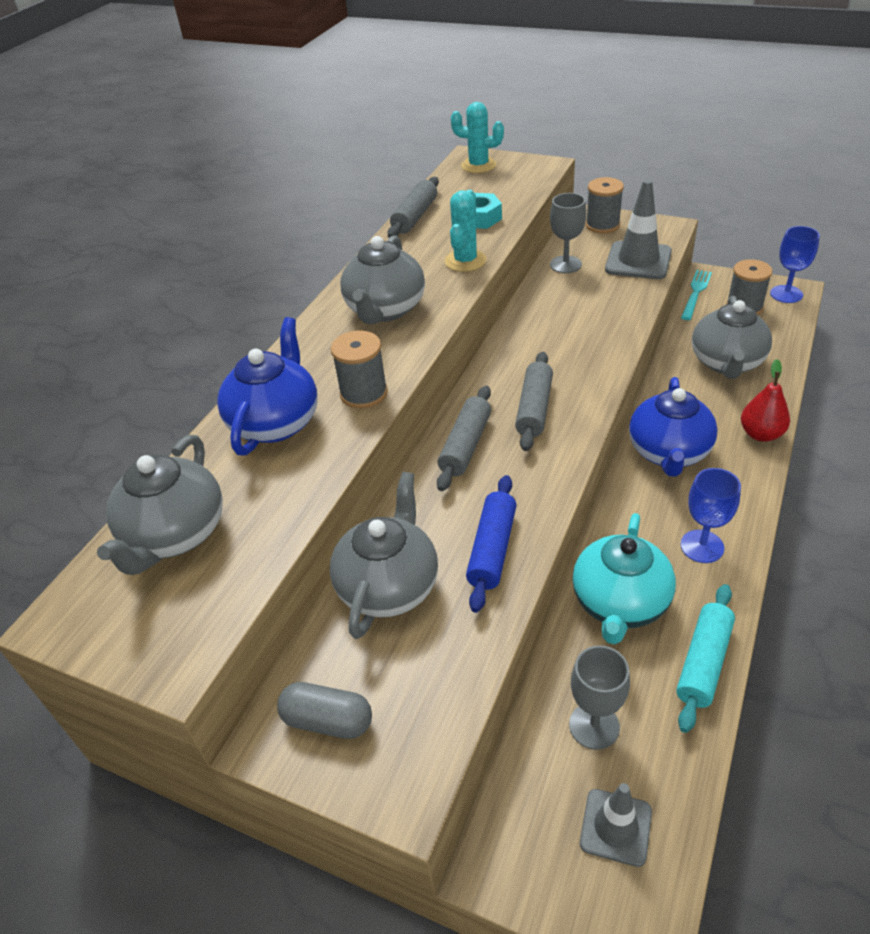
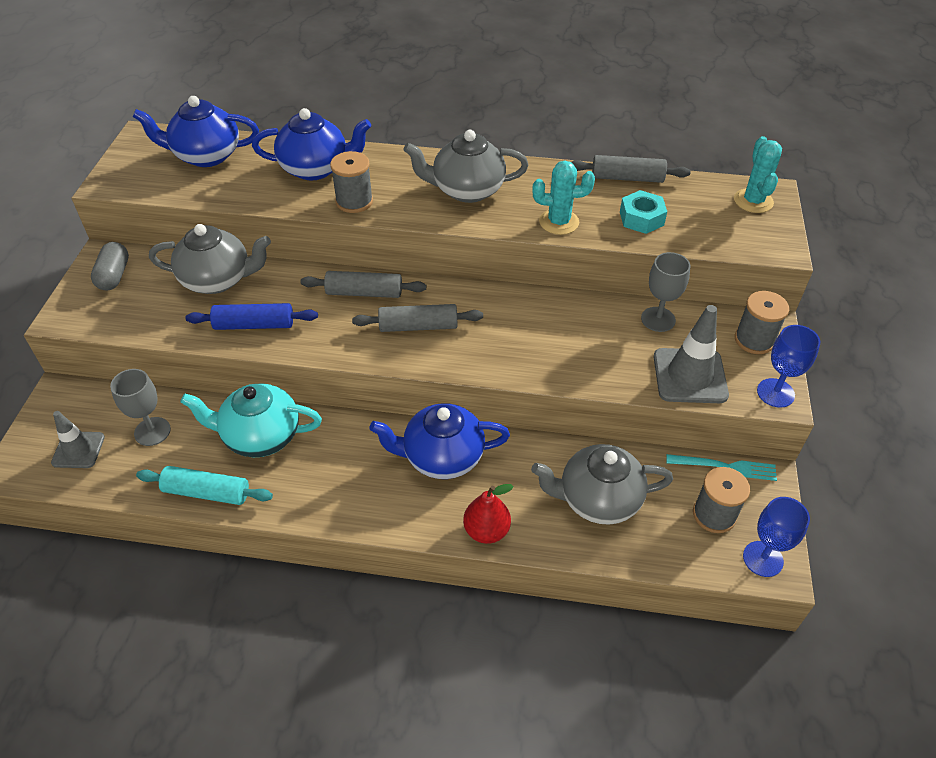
camera: 70 degrees right, 5 degrees up
grey teapot [97,435,223,575] -> blue teapot [133,96,259,167]
blue goblet [680,468,741,563] -> blue goblet moved to [757,325,820,408]

